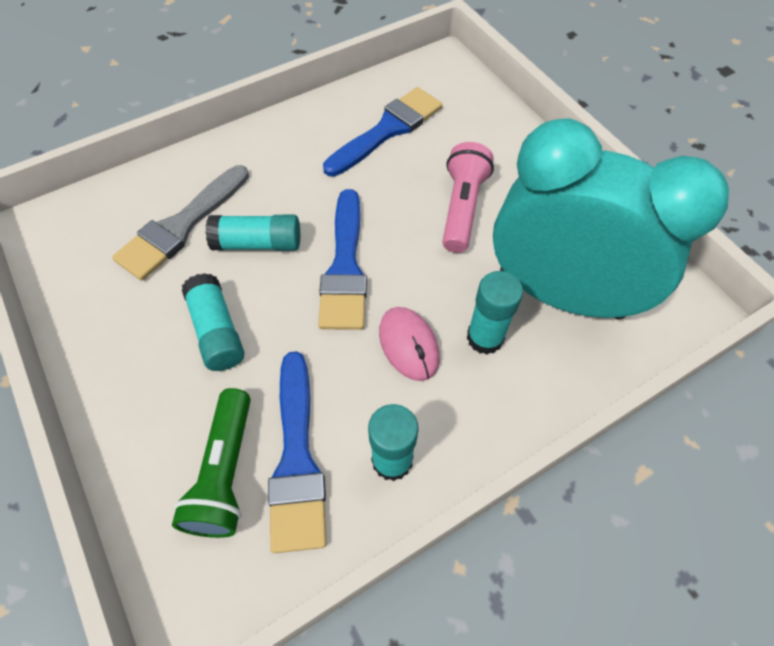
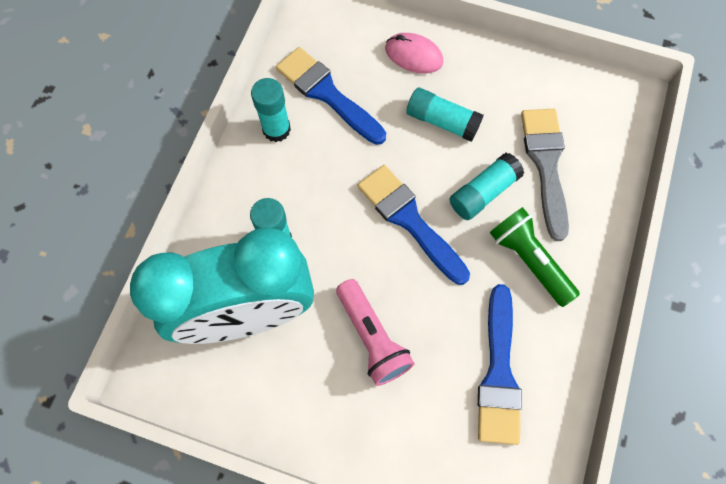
camera: 140 degrees right, 10 degrees up
green flashlight [172,388,251,538] -> green flashlight moved to [490,207,580,307]
pink mouse [379,307,440,381] -> pink mouse moved to [385,33,443,73]

